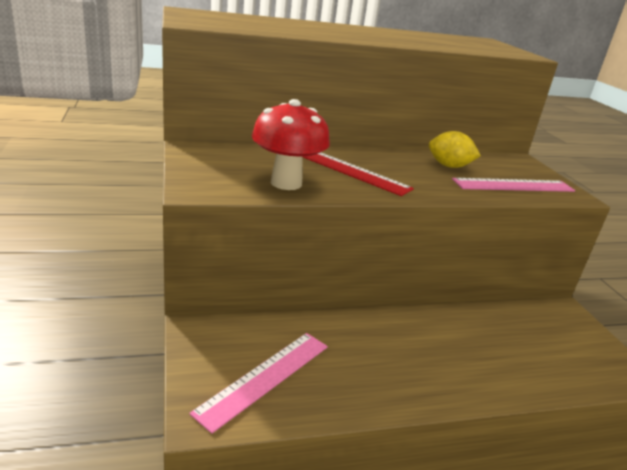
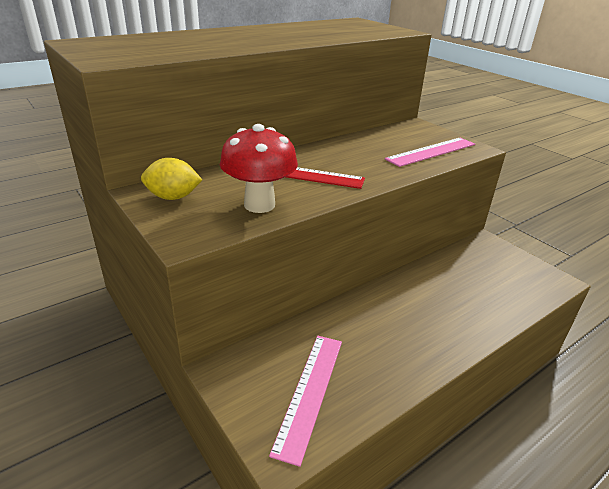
camera: 20 degrees left, 5 degrees up
yellow lemon [429,131,481,168] -> yellow lemon moved to [141,158,202,200]

